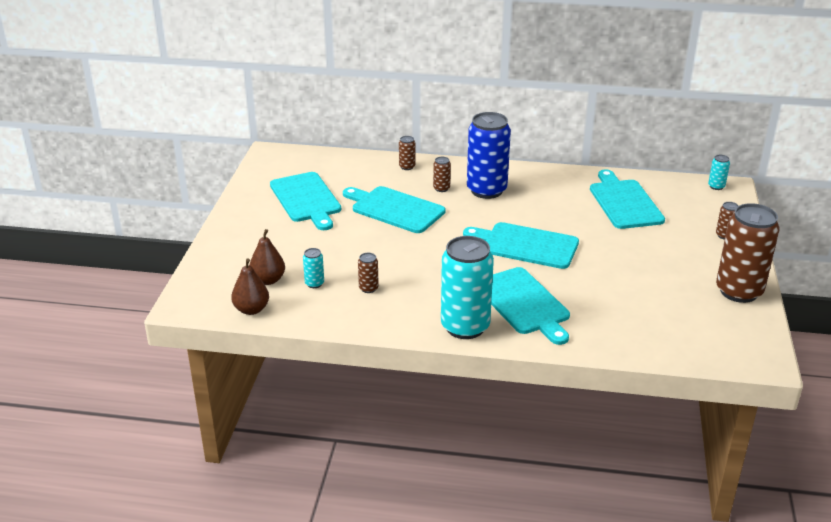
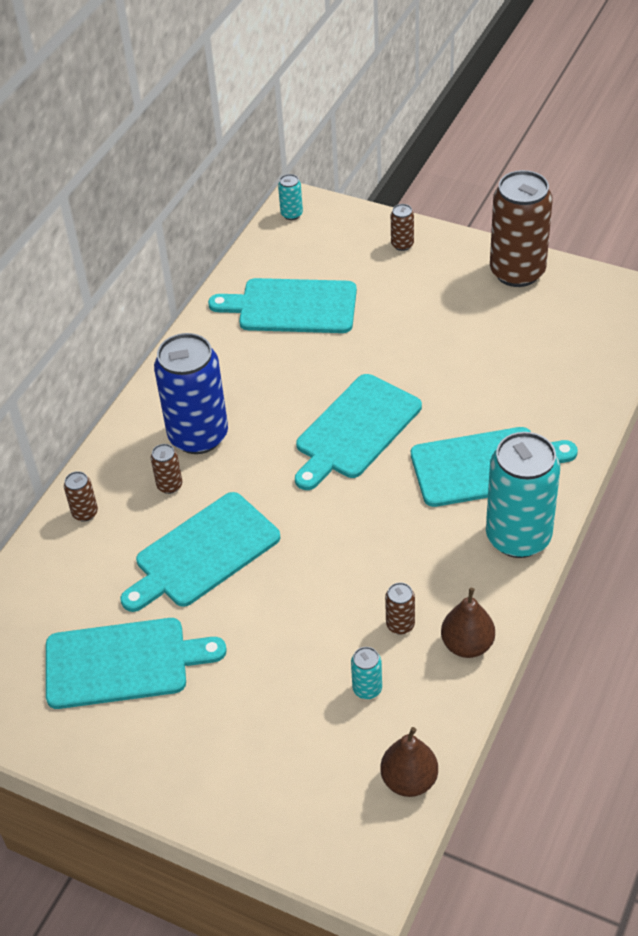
camera: 70 degrees left, 15 degrees up
brown pear [249,229,285,285] -> brown pear moved to [441,588,495,658]

